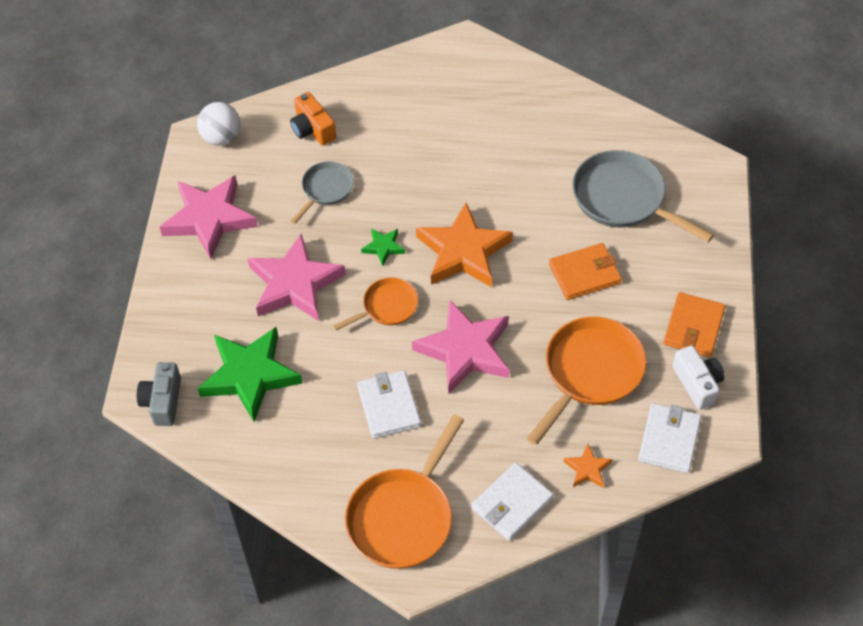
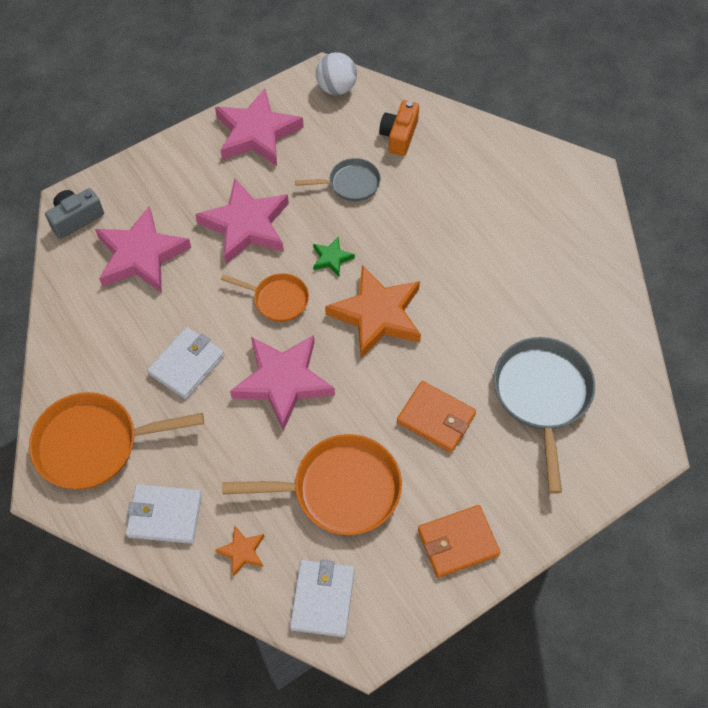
camera: 50 degrees right, 5 degrees up
green star [198,327,303,422] -> pink star [95,206,191,293]
white wallet [638,403,701,473] -> white wallet turned 60 degrees counterclockwise [290,560,355,637]
white camera [672,346,725,410] -> none

